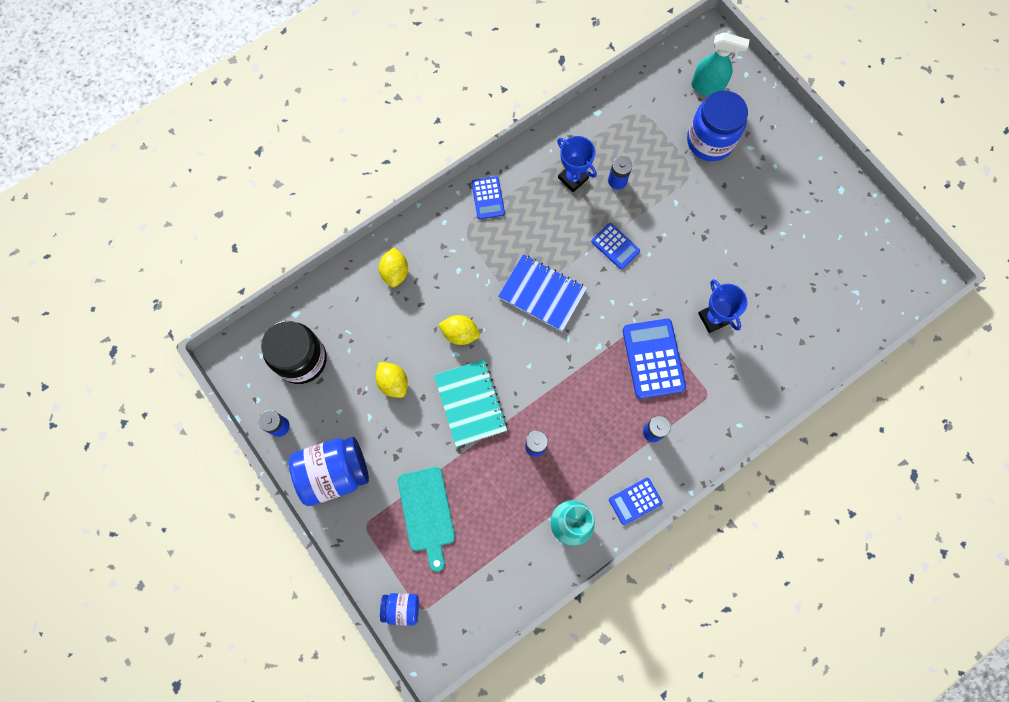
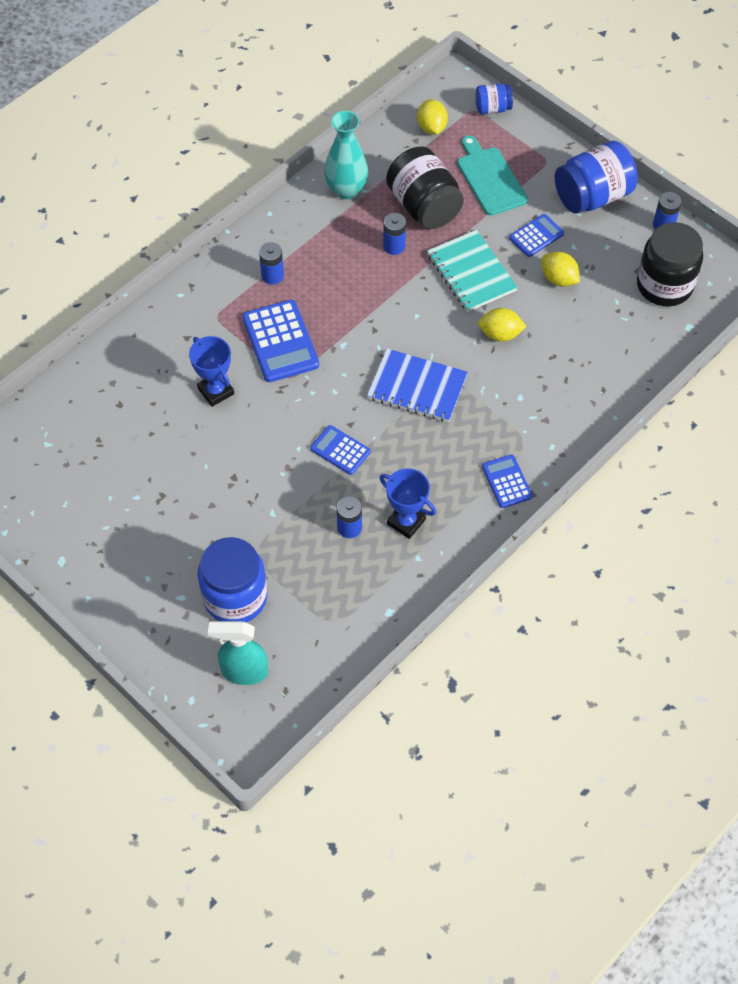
camera: 170 degrees right, 15 degrees down
yellow lemon [379,248,408,287] -> yellow lemon moved to [417,100,448,135]
blue calculator [609,478,663,525] -> blue calculator moved to [509,214,564,257]
none -> black jar [386,146,464,229]

